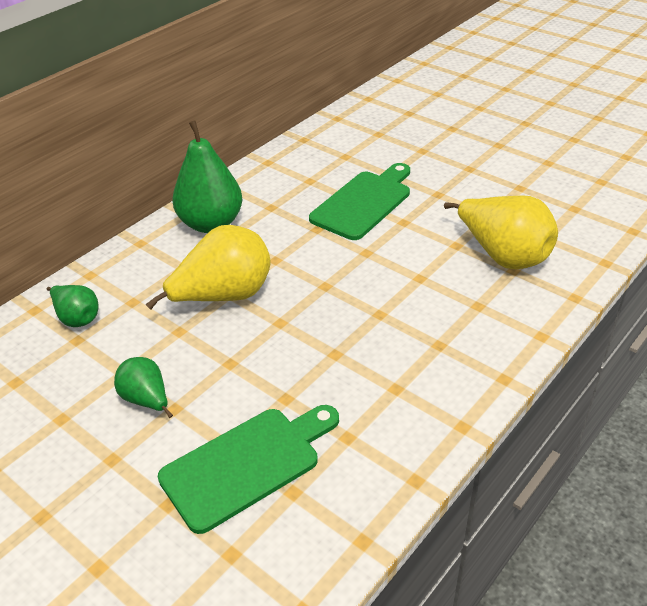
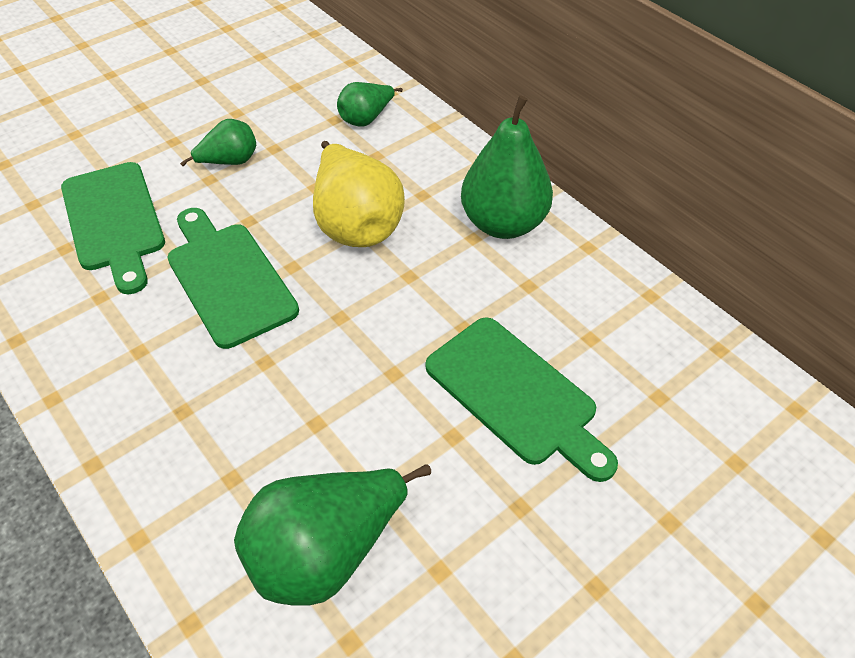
camera: 100 degrees right, 10 degrees up
yellow pear [444,195,558,269] -> green pear [234,464,431,606]
none -> green cutting board [167,208,299,349]

